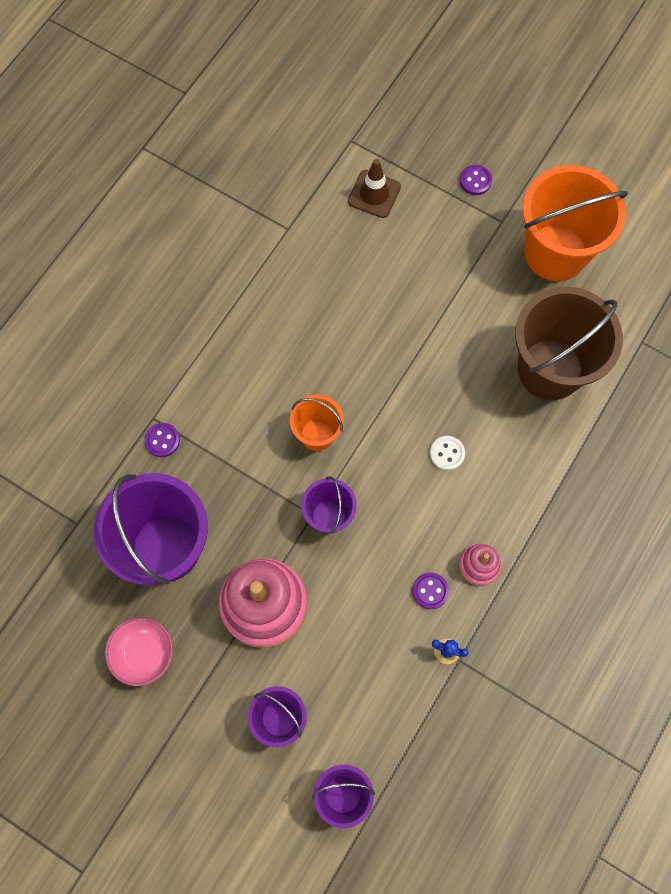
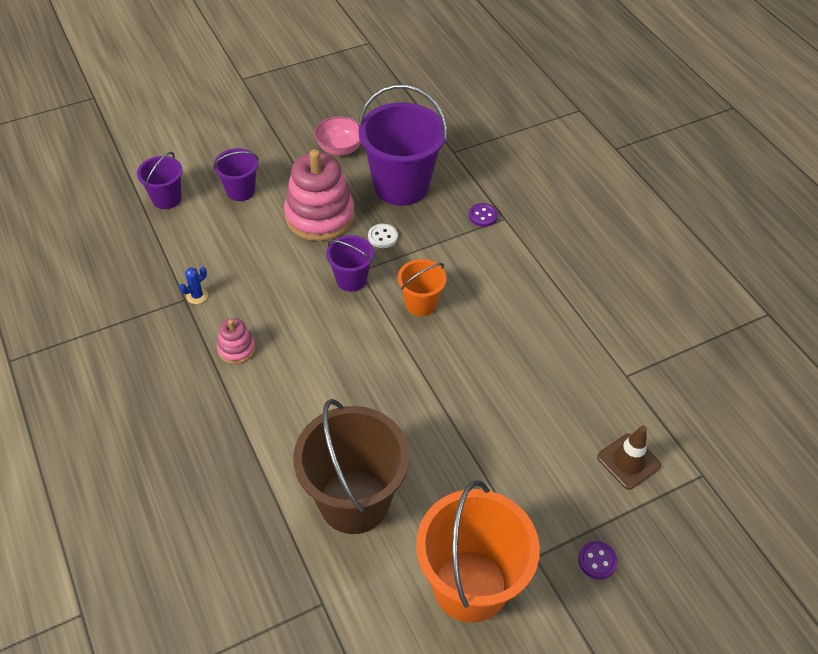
camera: 120 degrees right, 20 degrees down
purple button [412,572,449,609] -> none
white button [430,436,465,470] -> white button moved to [368,224,398,248]

